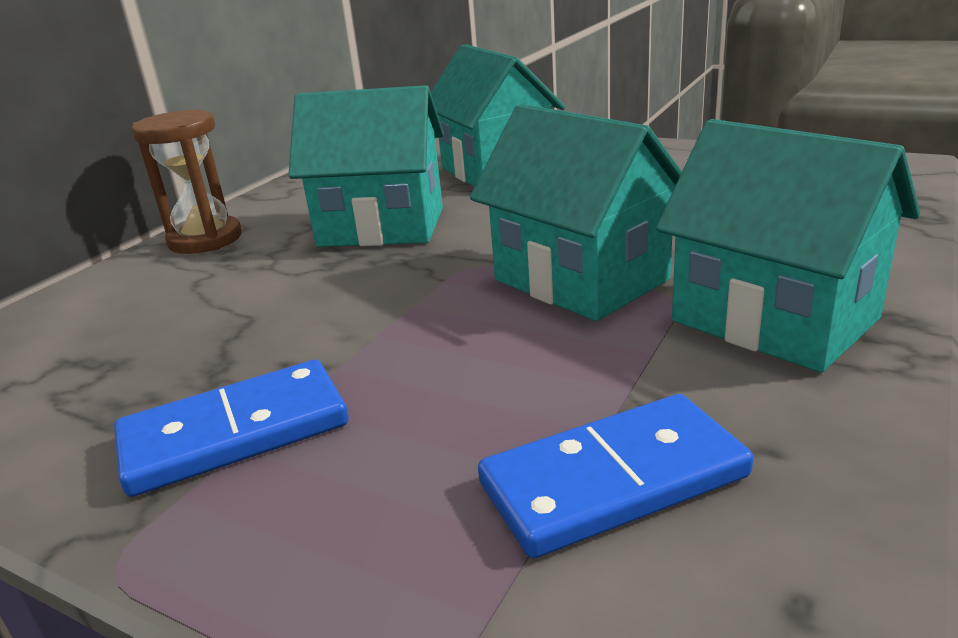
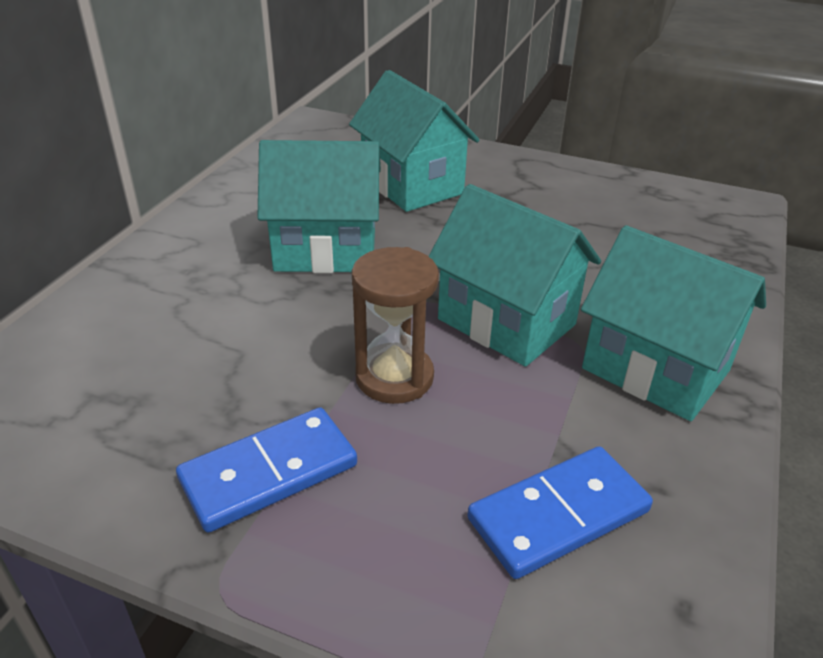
camera: 10 degrees left, 10 degrees up
brown hourglass [132,109,242,254] -> brown hourglass moved to [352,247,439,404]

